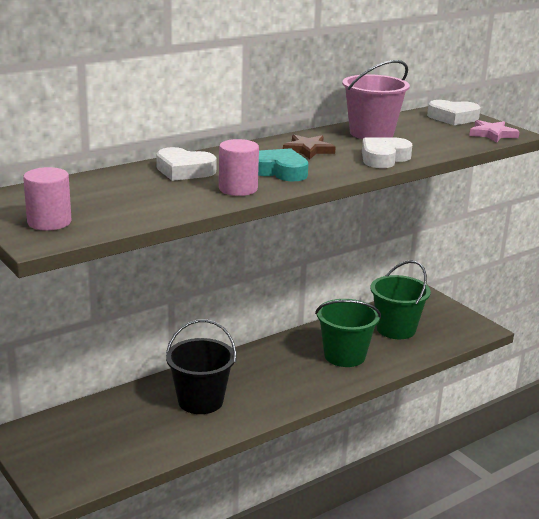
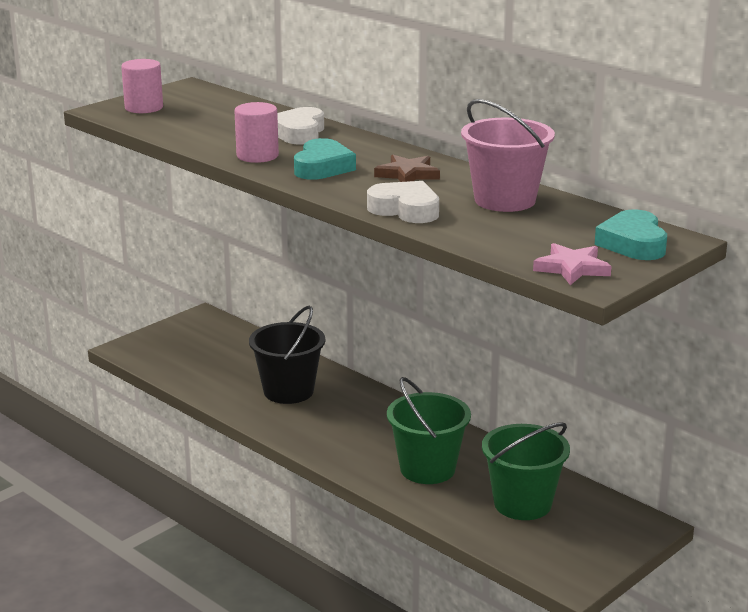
camera: 80 degrees right, 0 degrees up
white heart [427,100,481,125] -> turquoise heart [595,209,667,260]

